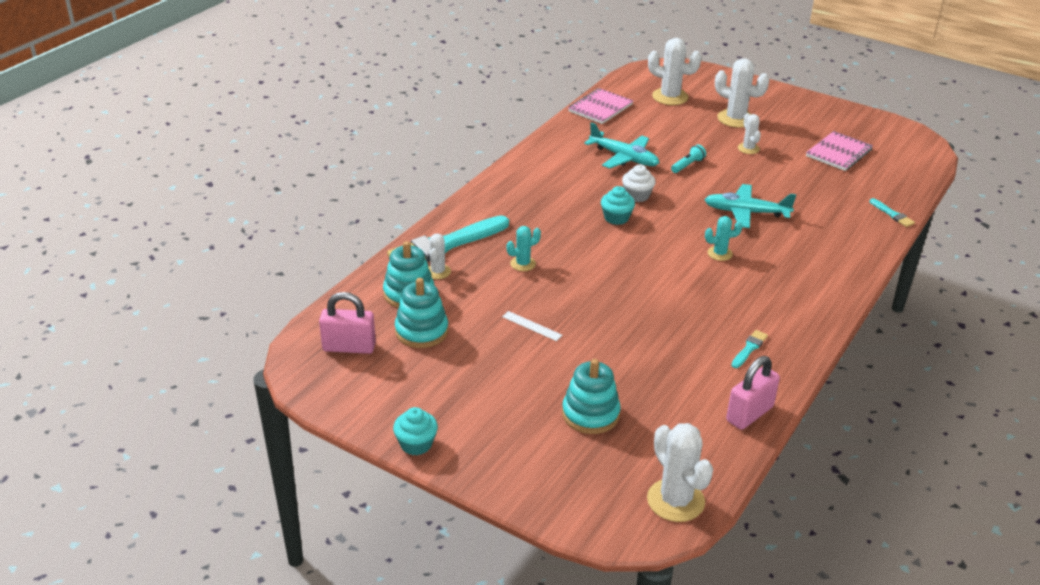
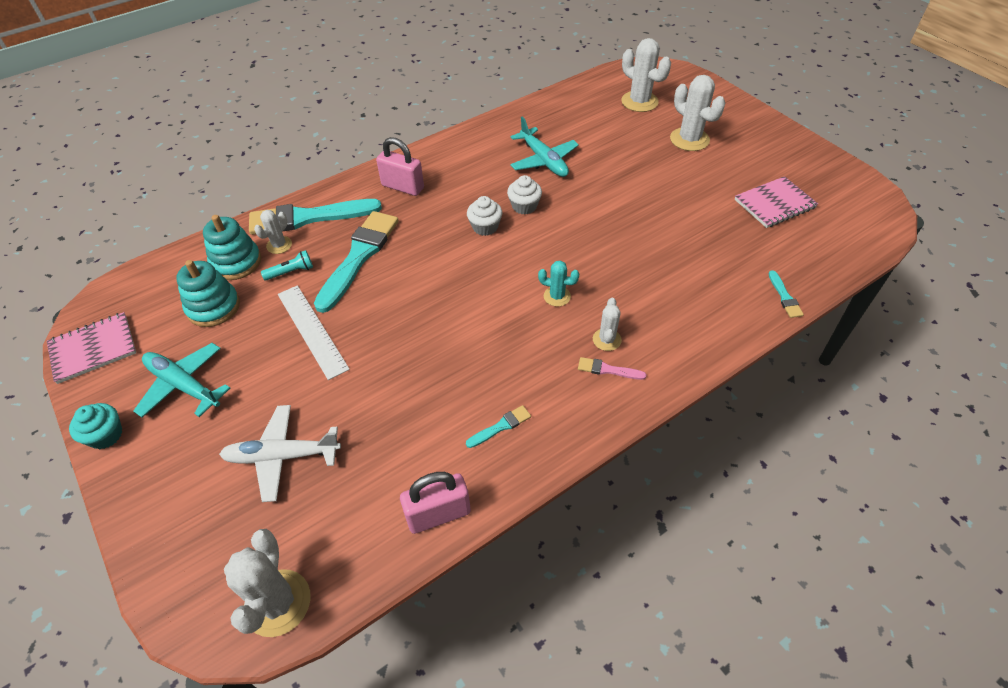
camera: 25 degrees right, 15 degrees up
pink padlock [319,292,376,354] -> pink padlock moved to [376,137,424,196]
white ruler [502,311,562,341] -> white ruler [278,285,350,380], size x1.94
turquoise cactus [507,226,541,271] -> turquoise brush [314,211,399,313]
turquoise stacking toy [562,359,621,434] -> white plane [219,405,341,502]
pink notebook [568,88,633,124] -> pink notebook moved to [47,312,136,384]
turquoise cupcake [601,186,635,225] -> white cupcake [467,196,502,236]
turquoise flashlight [671,144,706,173] -> turquoise flashlight moved to [261,250,313,280]
turquoise plane [705,184,796,228] -> turquoise plane moved to [133,343,230,417]
white cactus [738,113,761,154] -> white cactus moved to [593,298,622,351]
none -> pink brush [578,357,646,380]

